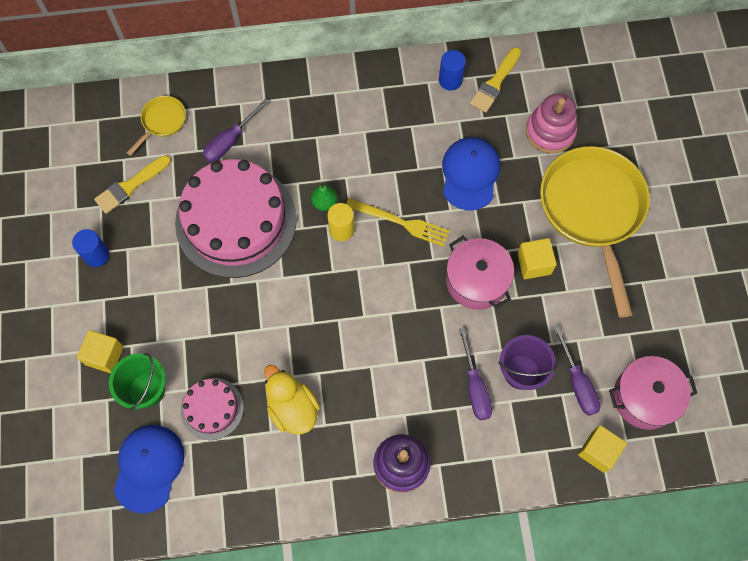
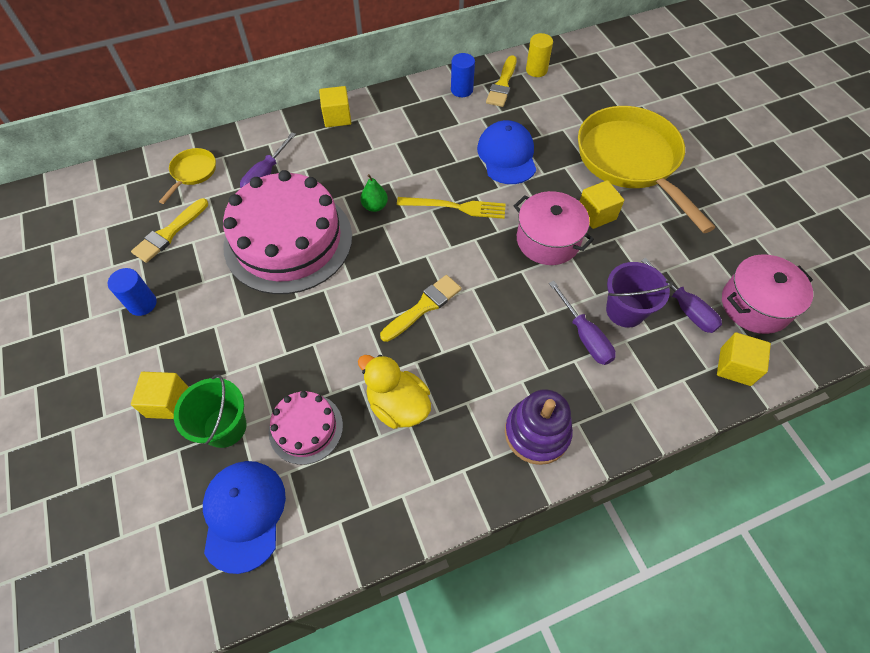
camera: 15 degrees left, 10 degrees down
yellow cylinder [327,203,354,241] -> yellow cylinder moved to [526,33,553,77]
pink stacking toy [526,94,577,154] -> none
none -> yellow cube [319,86,351,127]
none -> yellow brush [380,275,461,342]

